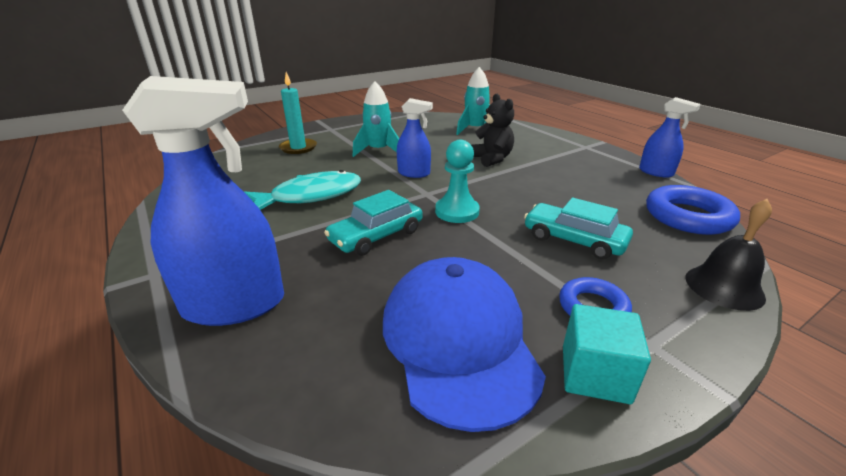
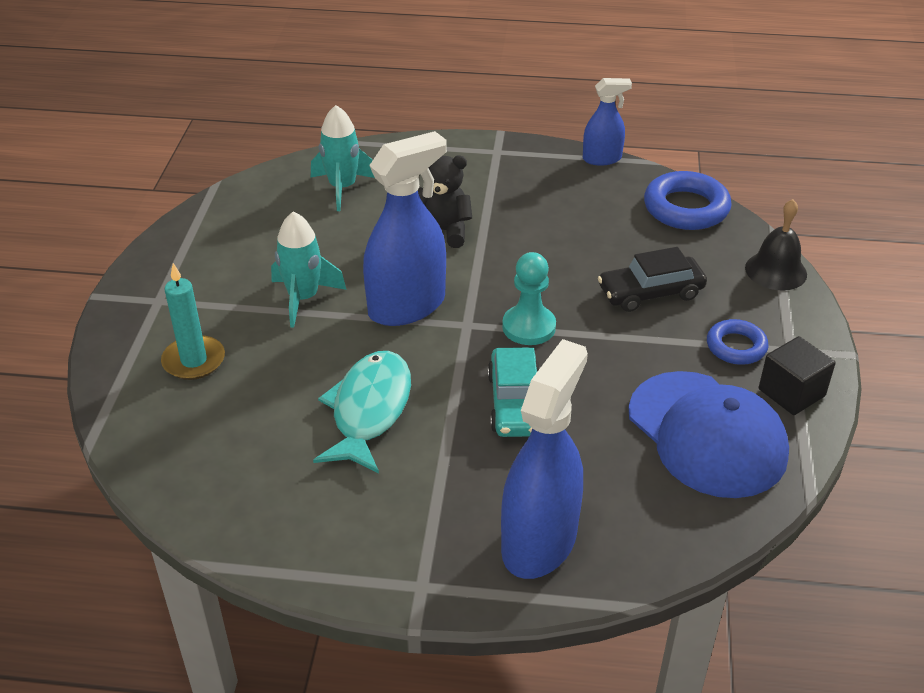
camera: 50 degrees left, 10 degrees up
blue cap [383,257,546,432] -> blue cap turned 150 degrees counterclockwise [628,371,789,498]
blue spray bottle [397,98,433,178] -> blue spray bottle [363,131,447,326], size x1.82
turquoise car [524,198,633,260] -> black car [598,247,707,312]
turquoise cube [563,304,651,404] -> black cube [759,336,836,415]

